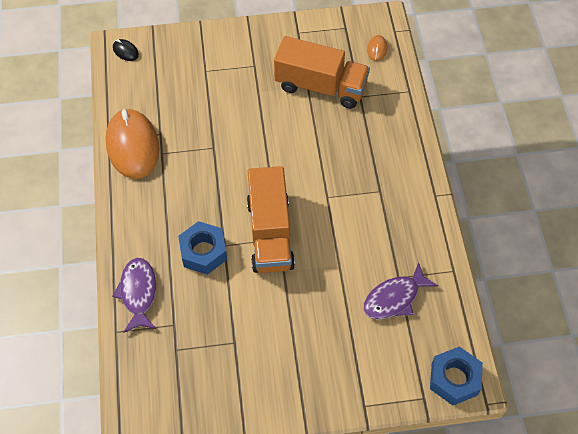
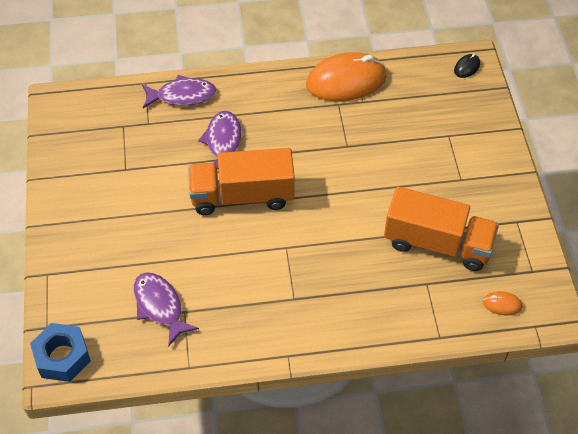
camera: 90 degrees right, 5 degrees down
blue nut [178,221,227,275] -> purple fish [198,111,241,169]
orange truck [274,36,370,109] -> orange truck turned 90 degrees counterclockwise [384,187,499,271]

